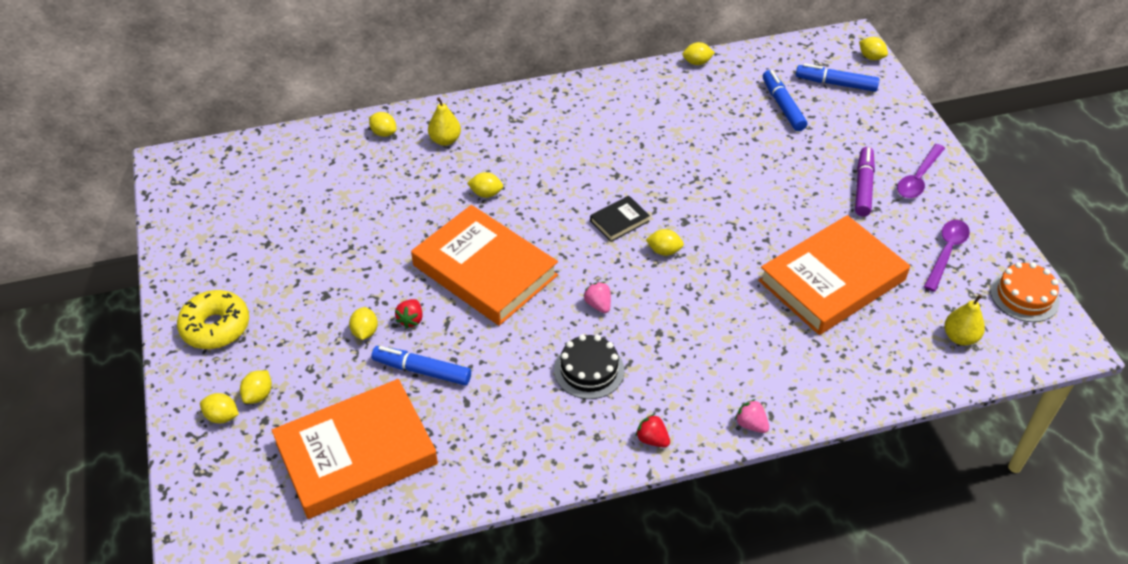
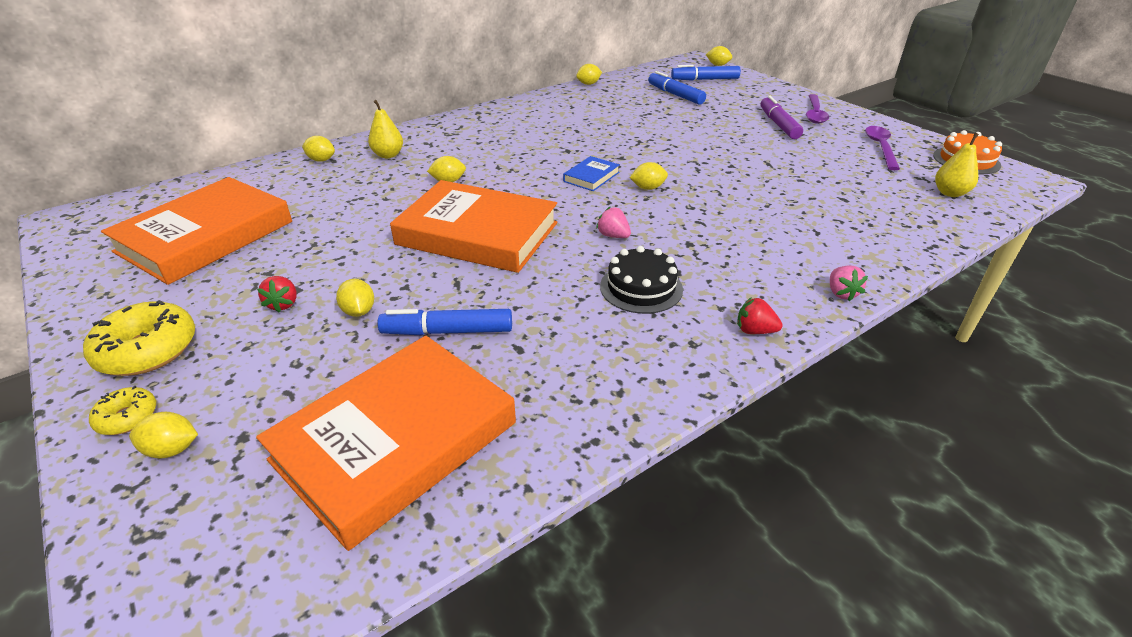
camera: 20 degrees left, 10 degrees down
yellow lemon [240,370,272,404] -> none
red strawberry [395,299,423,329] -> red strawberry moved to [257,276,297,312]
black book [590,196,650,242] -> blue book [563,156,620,191]
pink strawberry [735,399,769,433] -> pink strawberry turned 120 degrees counterclockwise [830,265,868,301]
orange book [758,215,910,335] -> orange book moved to [101,177,292,285]
none -> yellow donut [89,386,156,435]

